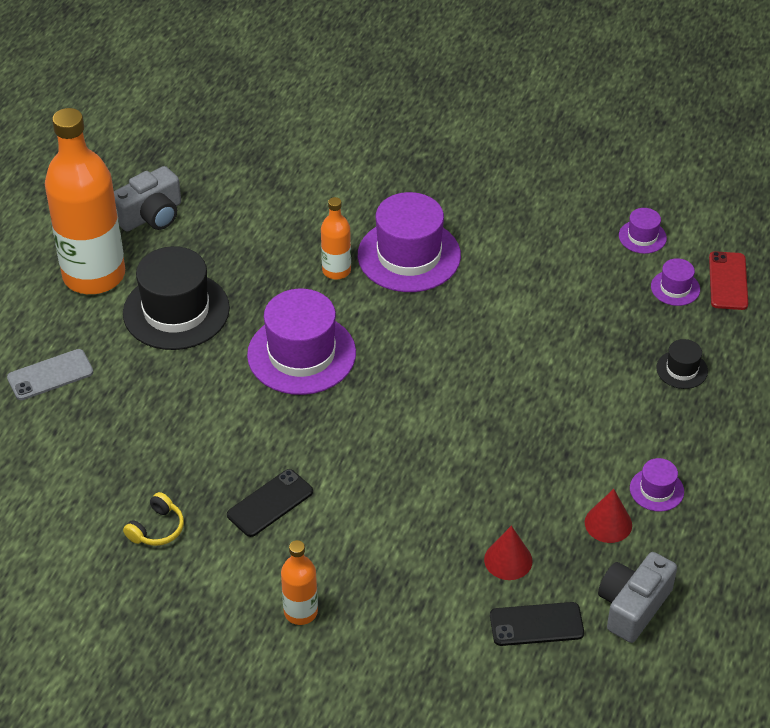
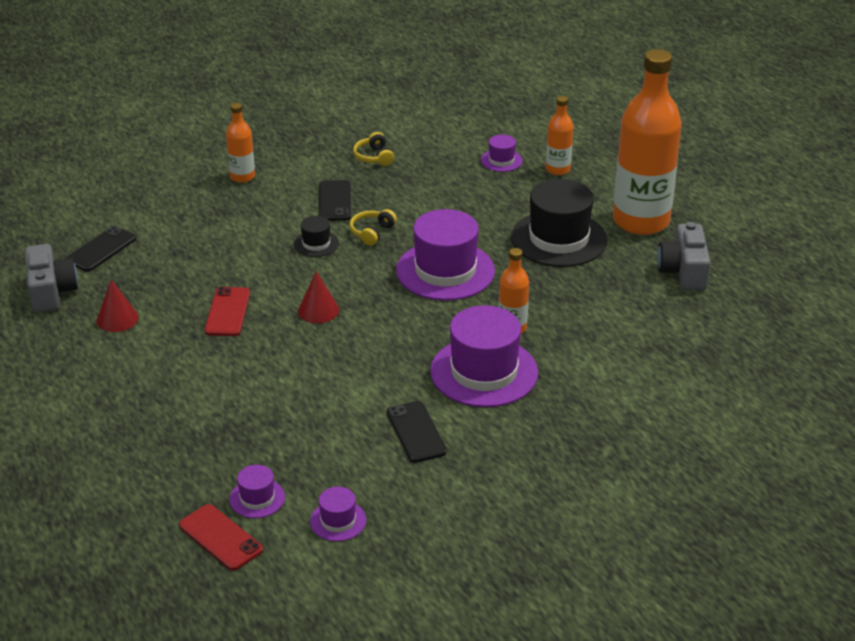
camera: 130 degrees right, 10 degrees down
grey phone [7,349,93,400] -> orange bottle [546,96,573,175]
red cone [484,526,533,580] -> red cone moved to [298,271,339,323]
purple hat [630,458,684,512] -> purple hat moved to [481,135,523,172]
black hat [656,339,708,389] -> black hat moved to [294,216,339,257]
none -> red phone [205,287,250,336]
none -> yellow headphones [350,209,397,246]
none -> black phone [387,401,447,463]

